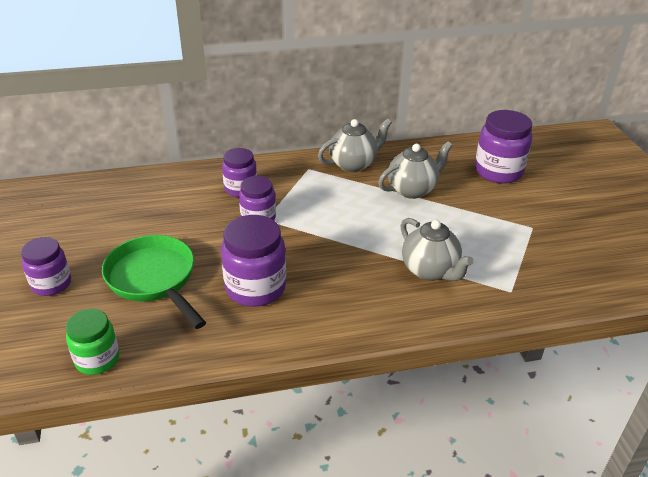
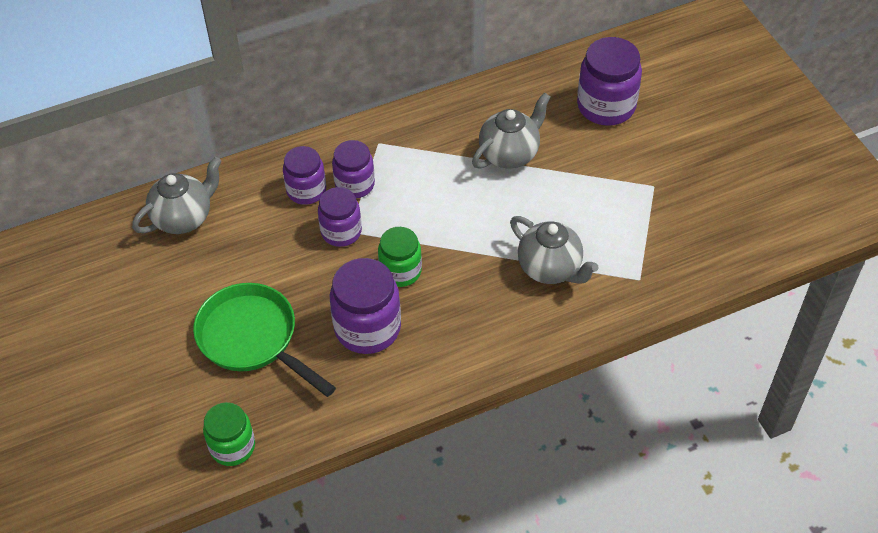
camera: 10 degrees left, 15 degrees up
purple jar [21,237,71,296] -> purple jar moved to [332,140,375,198]
grey teapot [318,119,392,172] -> grey teapot moved to [132,157,222,234]
none -> green jar [378,227,422,287]

